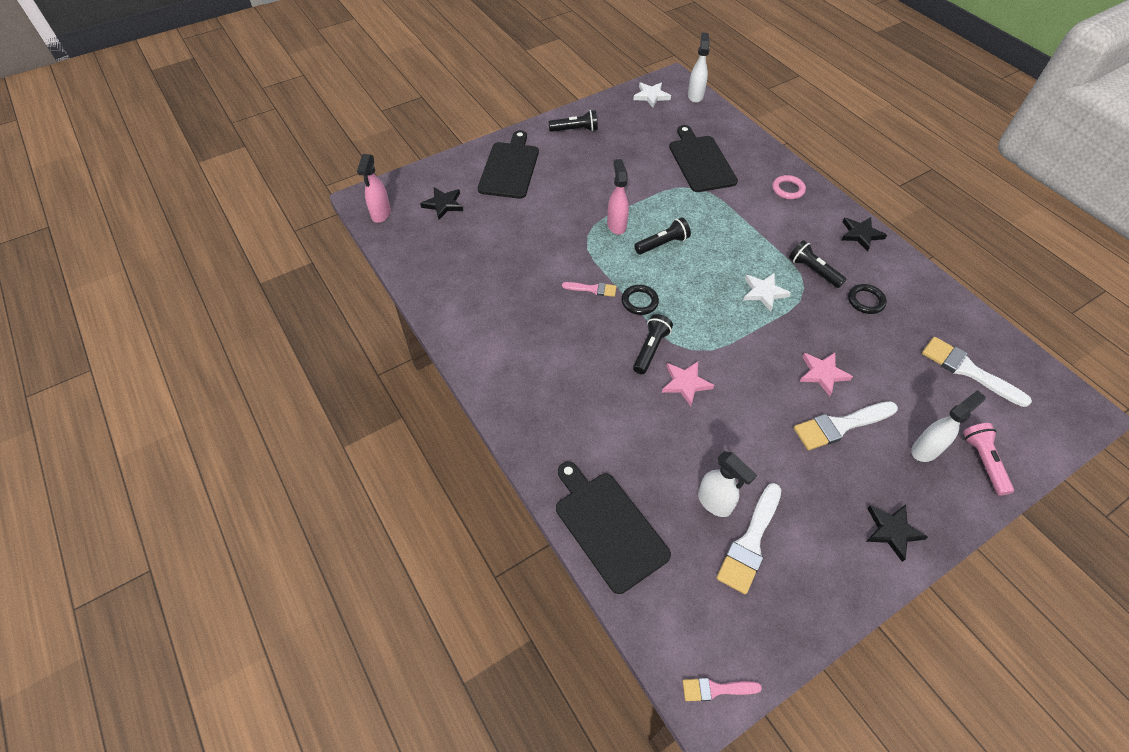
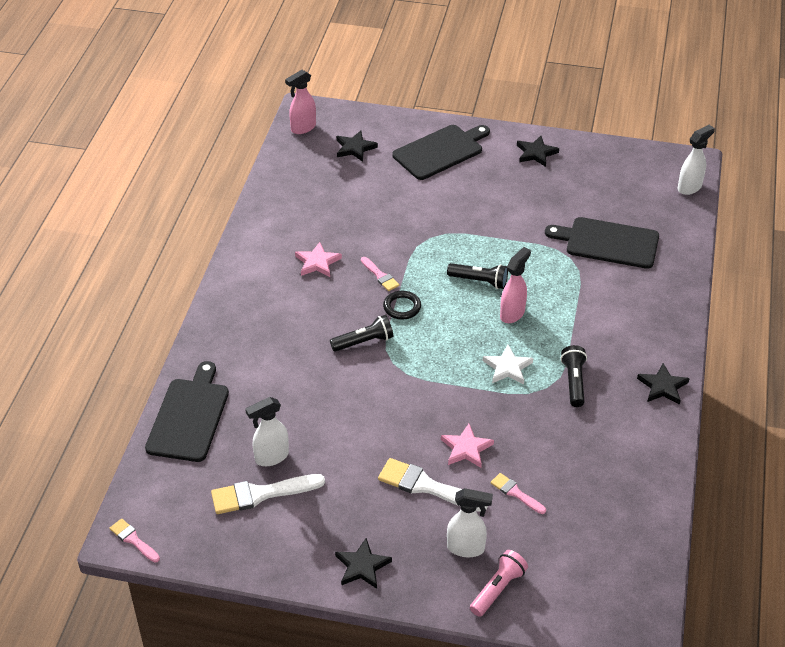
camera: 45 degrees right, 10 degrees down
black flashlight [548,110,598,132] -> black star [517,136,559,167]
pink spray bottle [607,159,629,235] -> pink spray bottle moved to [500,247,531,323]
white star [633,82,671,108] -> none
pink star [662,361,714,406] -> pink star moved to [295,242,342,277]
black cutting board [669,125,738,192] -> black cutting board turned 105 degrees counterclockwise [545,217,659,269]
white spray bottle [698,451,757,517] -> white spray bottle turned 60 degrees clockwise [245,397,289,466]
pink ring [772,175,806,199] -> none
black ring [848,284,887,314] -> none
white brush [922,337,1032,407] -> none
none -> pink brush [491,473,546,514]

